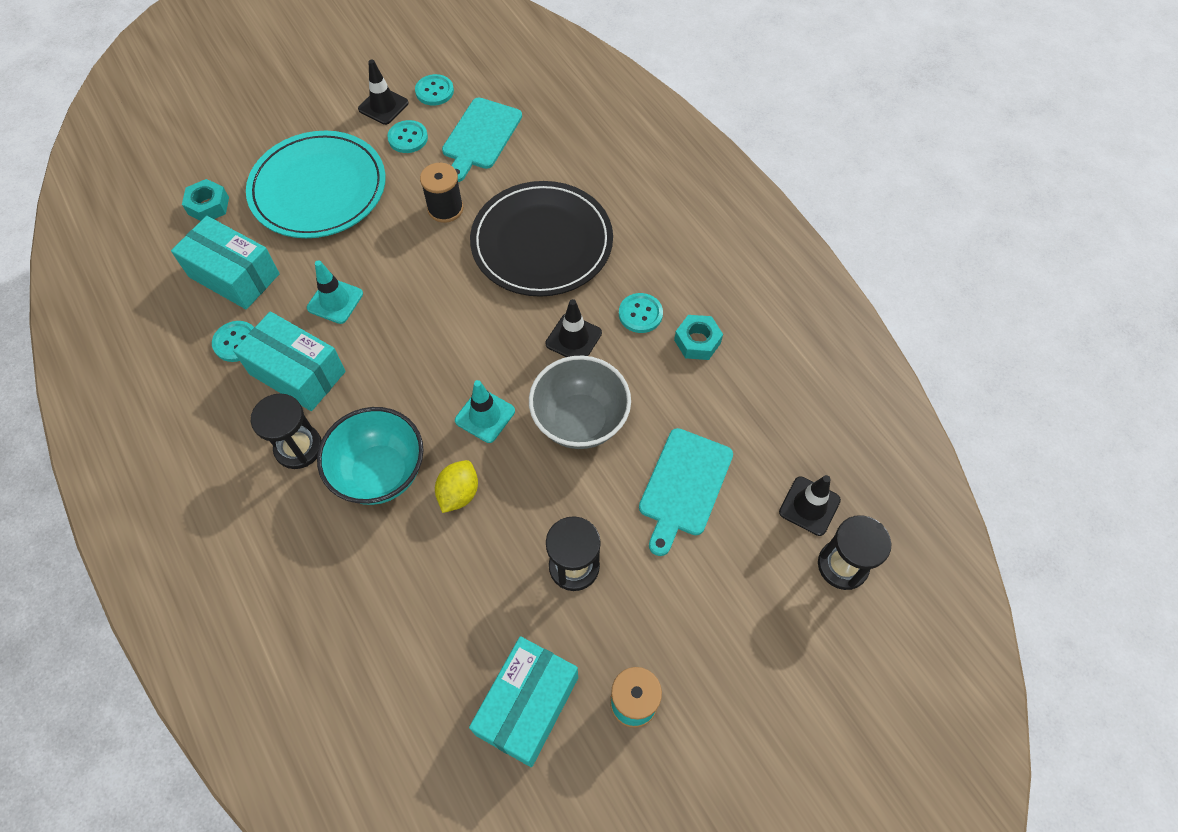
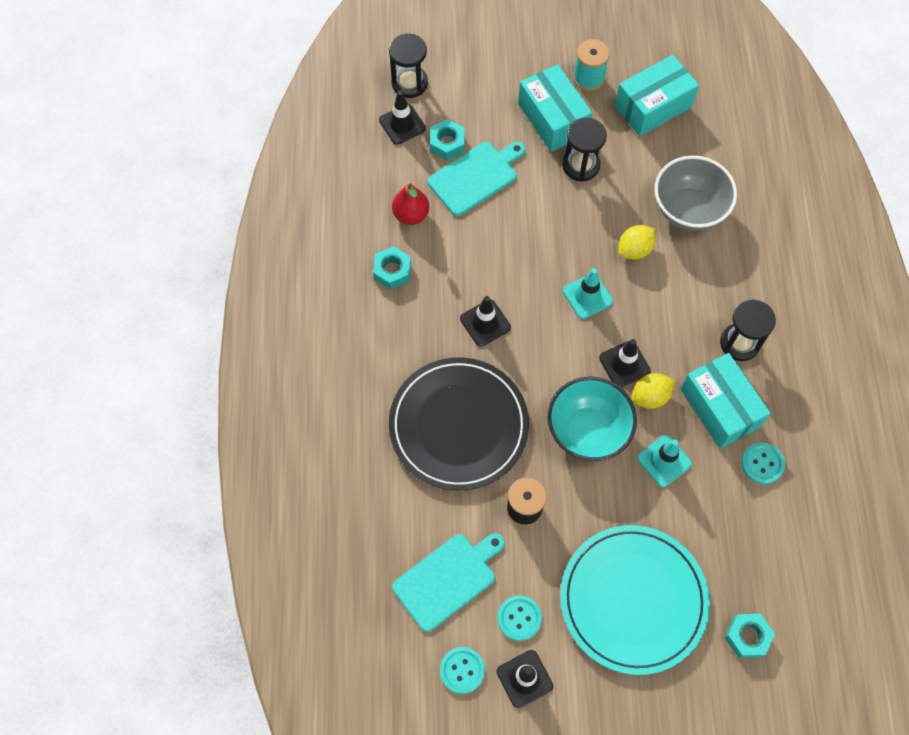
camera: 150 degrees left, 5 degrees up
turquoise box [171,216,280,309] -> turquoise box moved to [518,64,592,152]
turquoise bowl [317,407,424,505] -> turquoise bowl moved to [547,377,637,461]
grey bowl [529,356,631,449] -> grey bowl moved to [655,156,737,231]
turquoise button [619,293,663,333] -> none
none -> red pear [392,183,430,225]
none -> turquoise nut [430,119,465,160]
none -> black traffic cone [599,339,651,388]
none -> yellow lemon [631,373,676,409]

